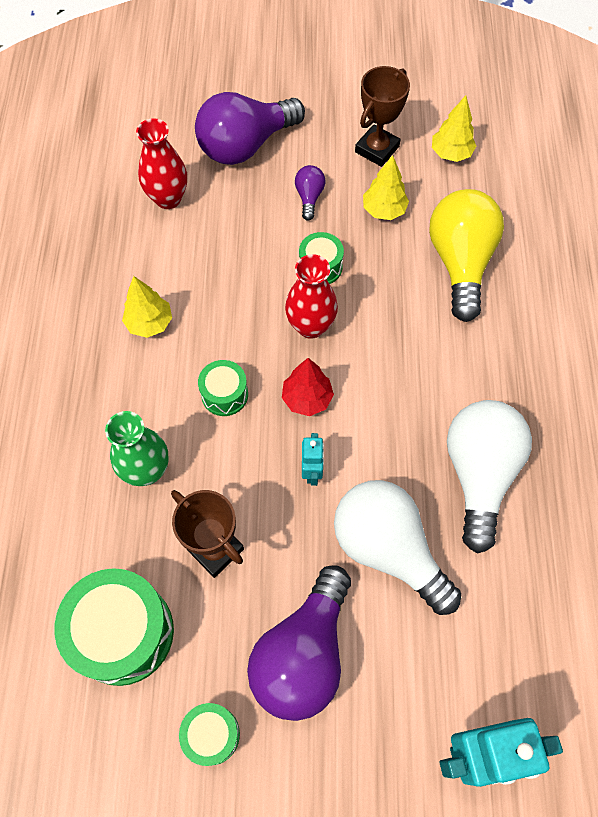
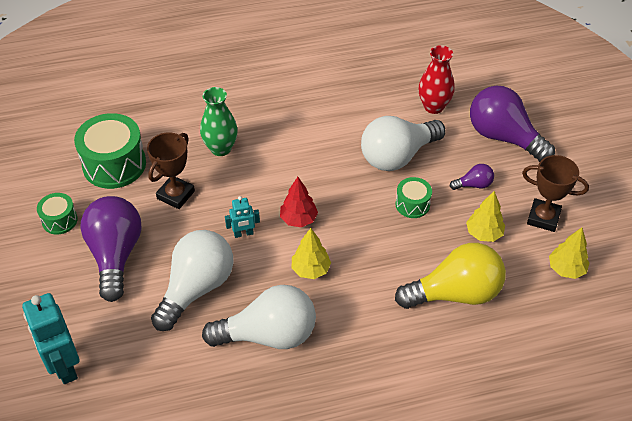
camera: 75 degrees right, 15 degrees down
yellow tree [122,276,172,338] -> yellow tree moved to [291,228,331,279]
green drum [198,360,248,416] -> none
purple light bulb [247,565,351,721] -> purple light bulb turned 75 degrees clockwise [80,196,142,302]
red vase [285,254,338,339] -> none
none -> white light bulb [361,116,446,171]

